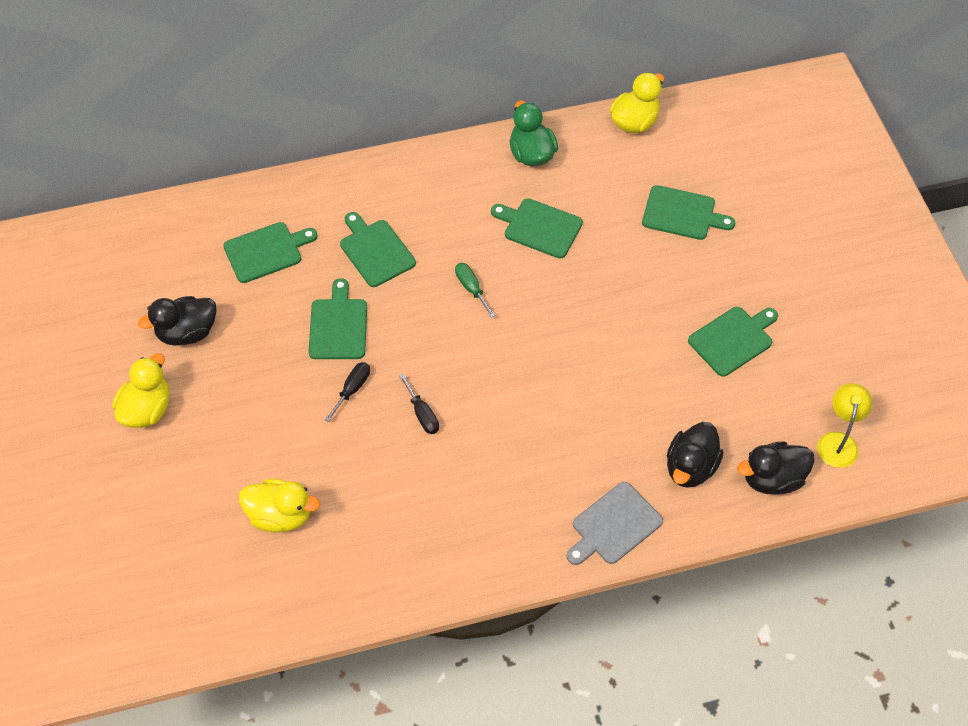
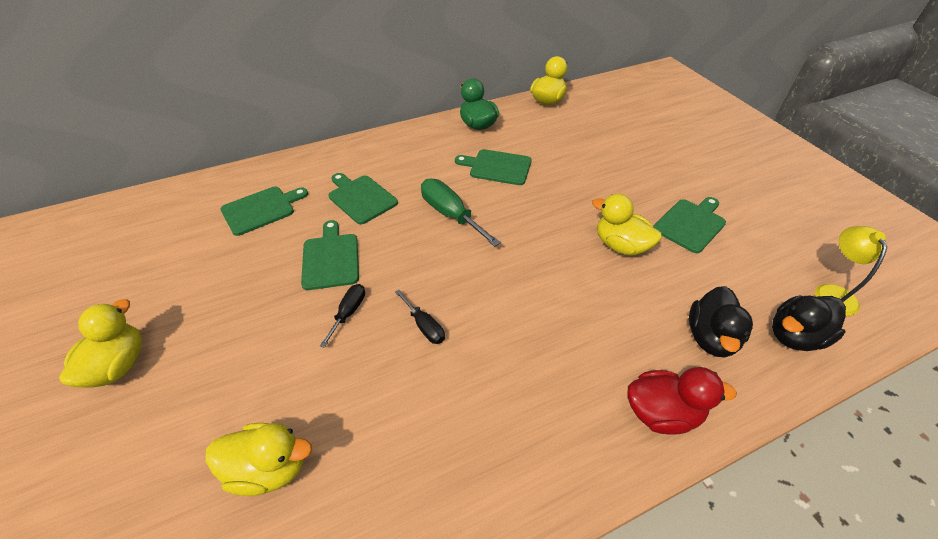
camera: 10 degrees left, 10 degrees down
black duck [138,296,217,346] -> none
green screwdriver [455,263,496,318] -> green screwdriver [421,179,501,247], size x1.75
grey cutting board [567,482,663,565] -> red duck [628,367,736,435]
green cutting board [642,185,735,240] -> none
none -> yellow duck [592,194,662,256]

